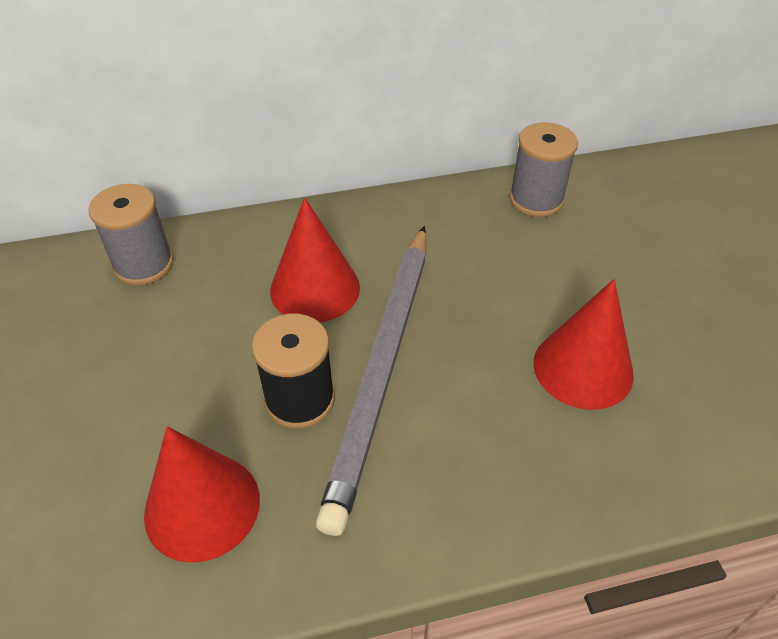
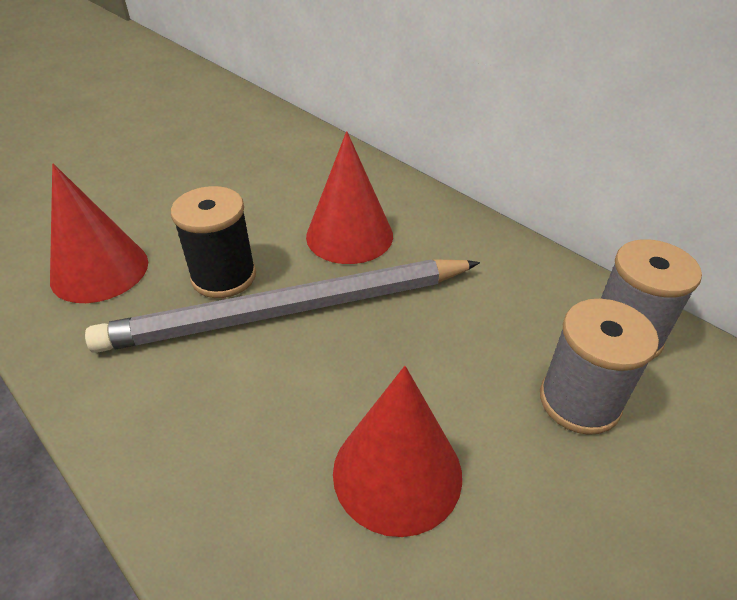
camera: 60 degrees right, 5 degrees down
grey spool [89,184,174,286] -> grey spool moved to [540,299,659,435]

